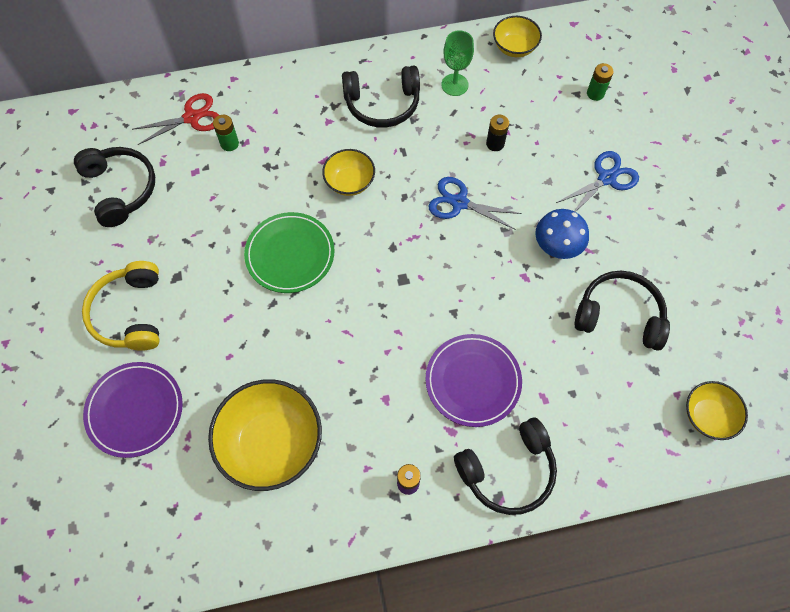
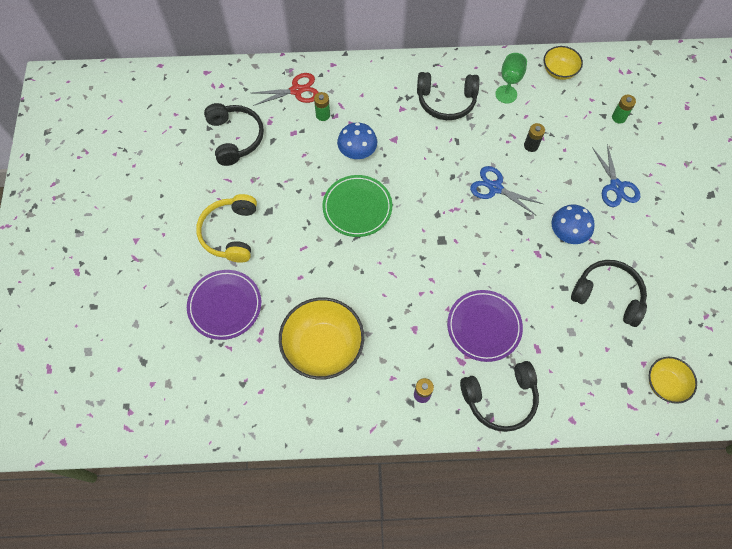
camera: 10 degrees right, 0 degrees up
yellow bowl [322,149,375,196] -> none
blue scissors [556,151,639,212] -> blue scissors turned 105 degrees clockwise [592,144,640,207]
none -> blue mushroom [337,123,377,159]

